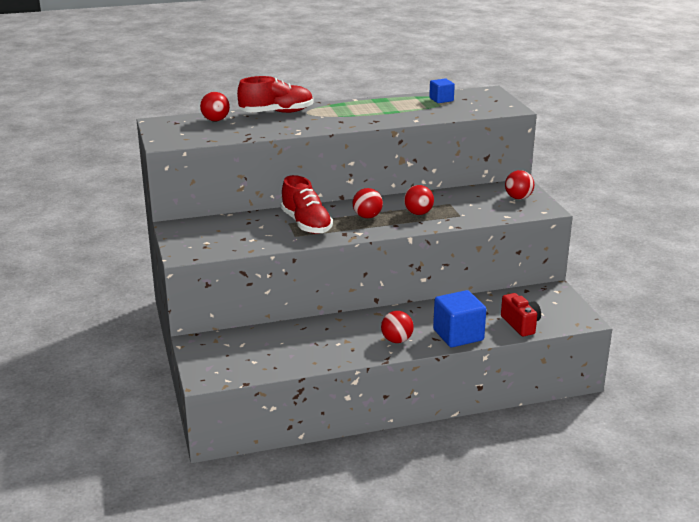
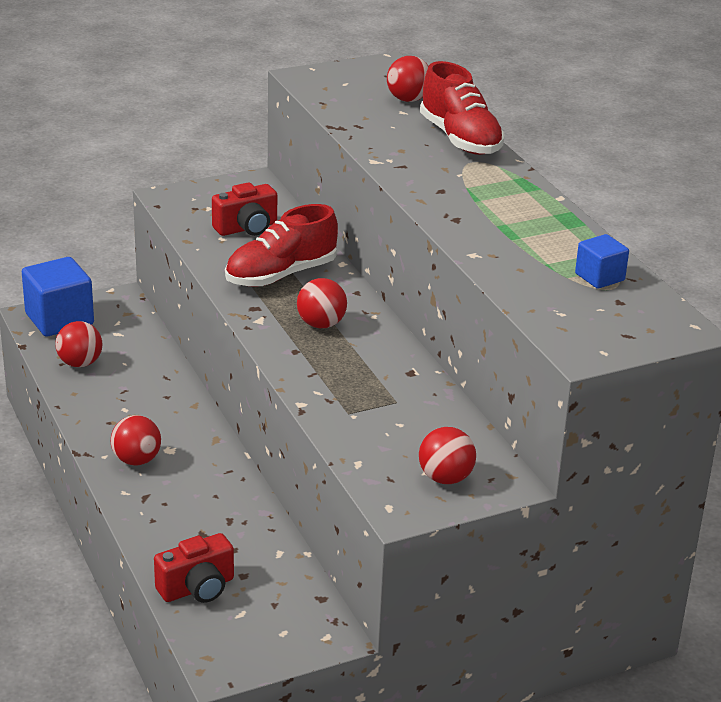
camera: 80 degrees right, 5 degrees up
red ball [404,185,434,215] -> red ball moved to [55,321,102,367]
blue cube [433,290,486,347] -> blue cube moved to [22,257,94,337]
none -> red camera [212,182,277,236]

